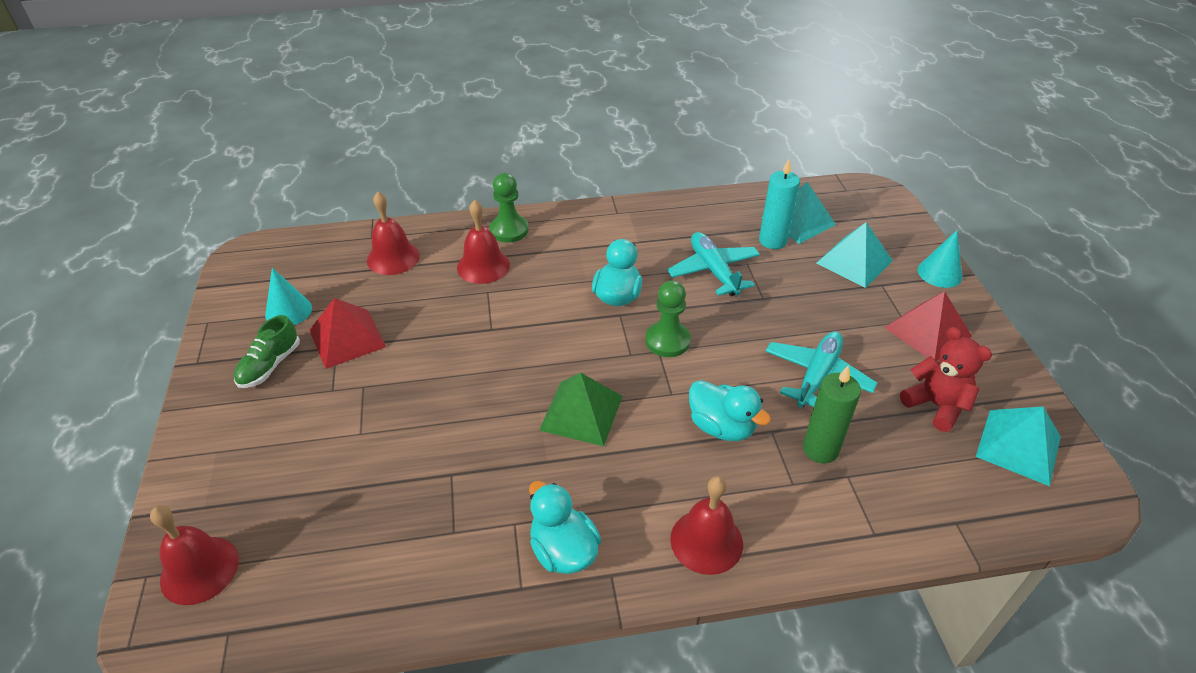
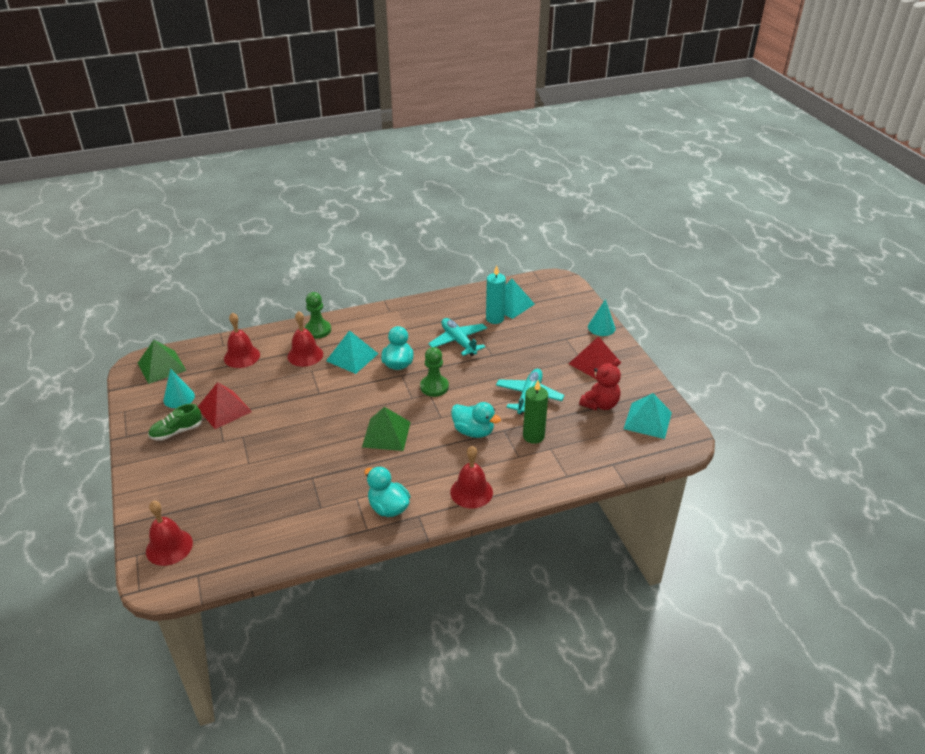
camera: 10 degrees left, 5 degrees down
green shoe [234,315,300,388] -> green shoe turned 45 degrees clockwise [148,404,202,441]
turquoise pyramid [816,222,893,288] -> turquoise pyramid moved to [326,330,378,374]
red teddy bear [900,327,992,432] -> red teddy bear turned 90 degrees clockwise [579,359,621,410]
none -> green pyramid [138,340,186,384]

